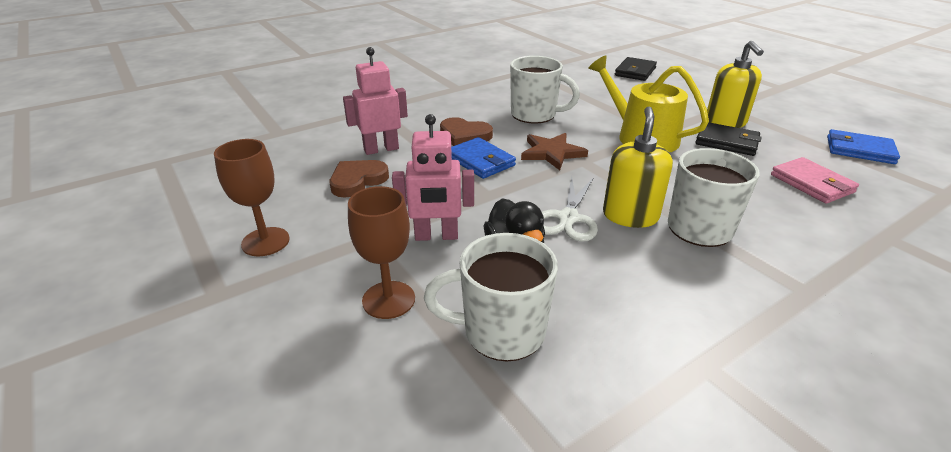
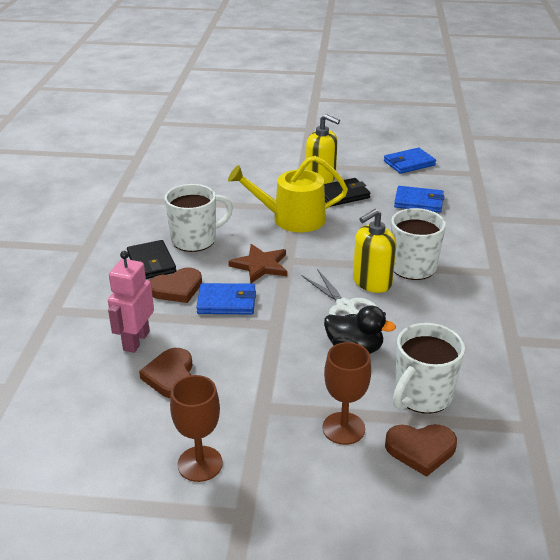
camera: 50 degrees left, 0 degrees up
pink robot [392,114,474,241] -> none
yellow soap dispenser [603,107,673,228] -> yellow soap dispenser turned 90 degrees counterclockwise [353,209,397,293]
black wallet [615,57,657,81] -> black wallet moved to [127,240,176,279]
pink wallet [771,157,859,204] -> blue wallet [394,186,445,213]
none -> brown heart [385,424,457,477]

